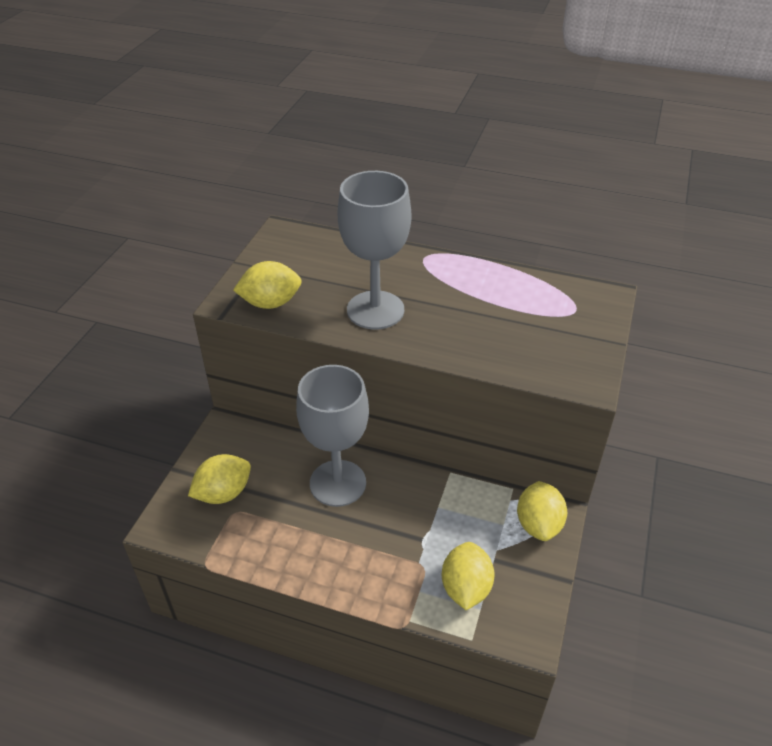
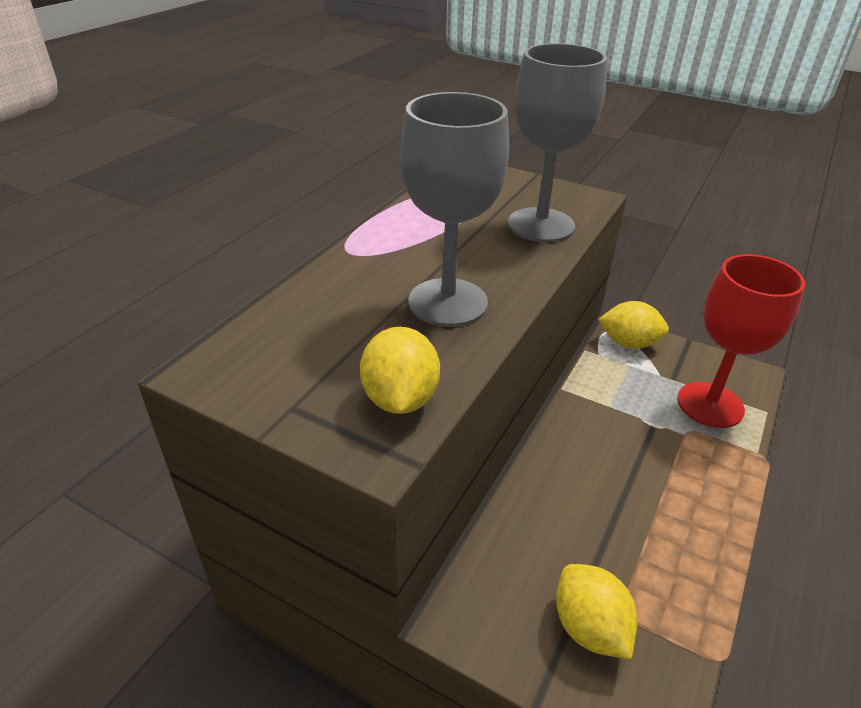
camera: 80 degrees left, 5 degrees down
grey goblet [296,365,369,507] -> grey goblet moved to [508,43,607,242]
yellow lemon [442,542,495,610] -> red goblet [677,254,805,428]

